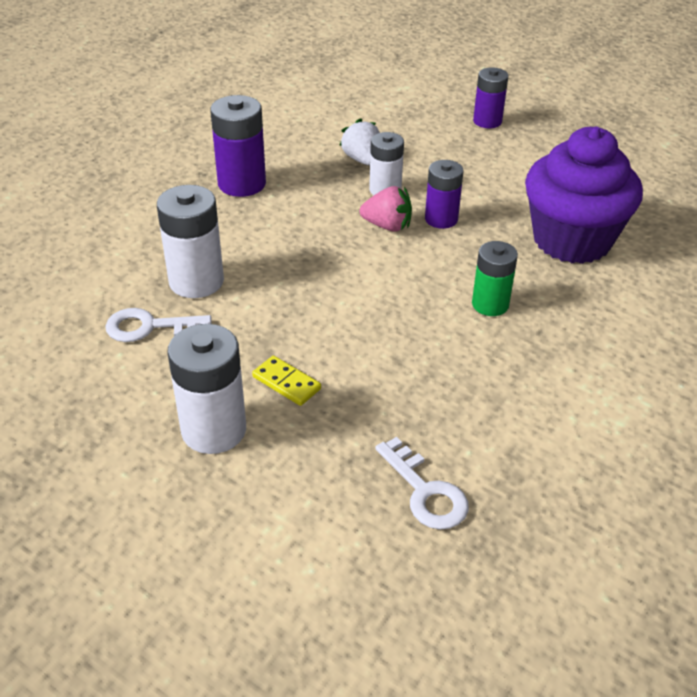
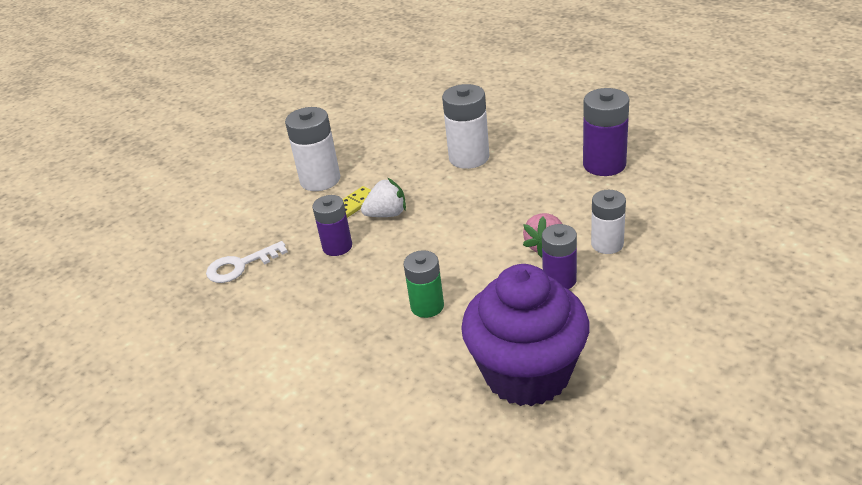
camera: 100 degrees right, 5 degrees down
white key [105,308,212,342] -> none
white strawberry [339,118,380,166] -> white strawberry moved to [361,178,406,217]
purple battery [473,67,509,128] -> purple battery moved to [312,195,352,256]

